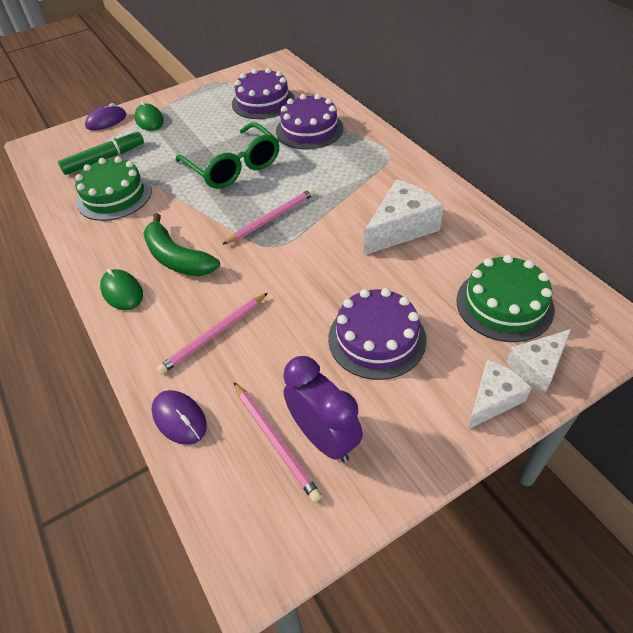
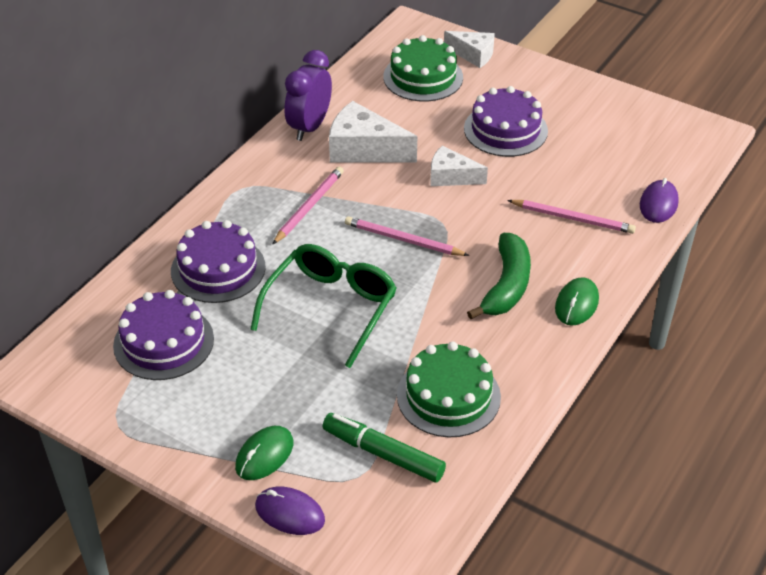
camera: 120 degrees left, 5 degrees down
pink pencil [234,382,322,502] -> pink pencil moved to [273,166,344,244]
purple clock [283,356,363,462] -> purple clock moved to [285,50,332,141]
white cheese [468,360,532,429] -> white cheese moved to [430,146,488,186]

